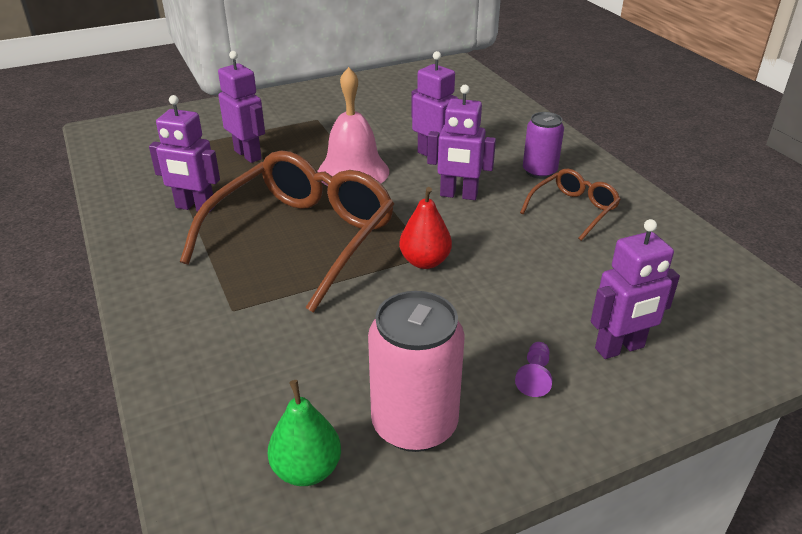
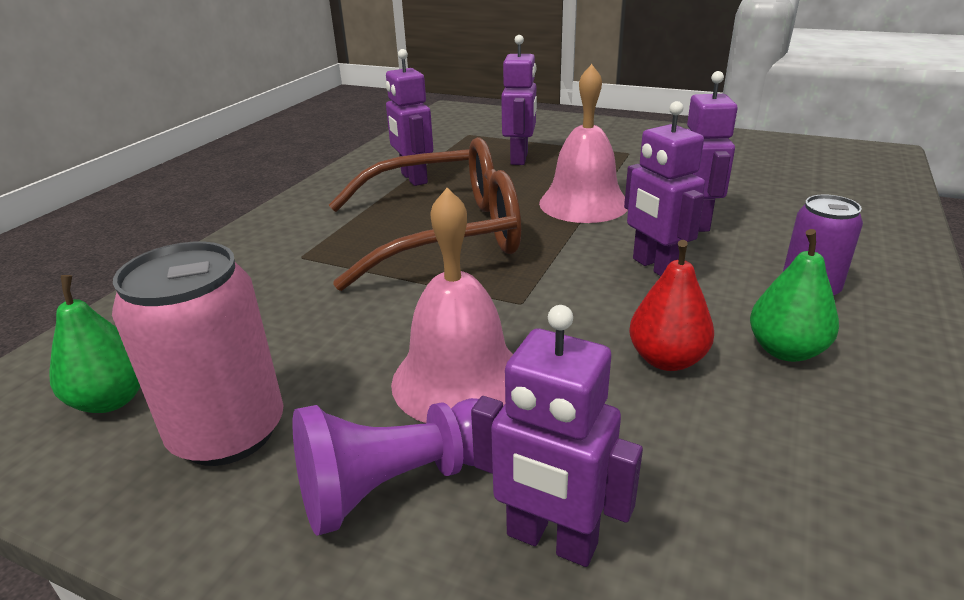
camera: 50 degrees right, 5 degrees down
red pear [399,187,452,269] -> red pear moved to [629,240,714,371]
purple pawn [515,342,552,397] -> purple pawn [292,398,479,536], size x2.08
brown glasses [520,169,621,241] -> green pear [750,229,839,362]
none -> pink bell [391,188,513,423]

